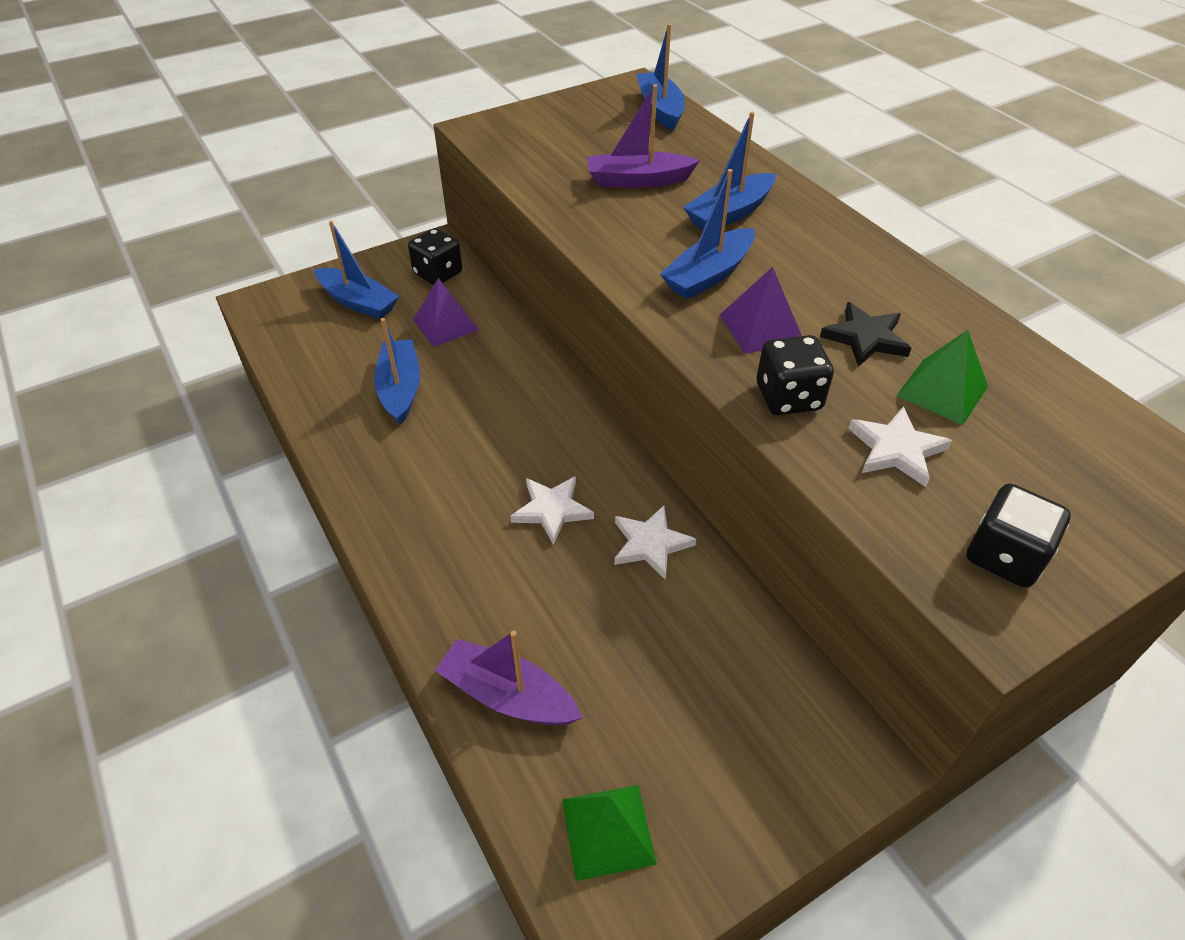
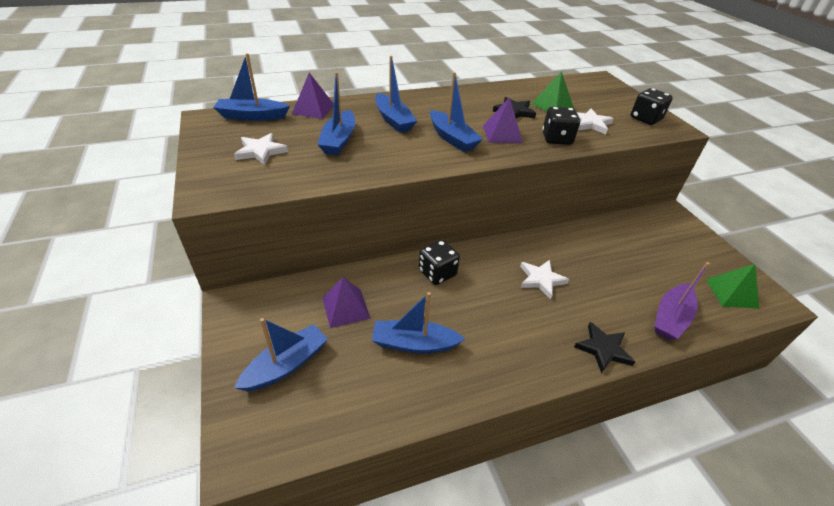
camera: 80 degrees left, 5 degrees down
black dice [408,228,462,285] -> black dice moved to [419,240,460,285]
purple boat [587,85,700,188] -> blue boat [317,72,355,155]
white star [614,506,696,580] -> white star moved to [234,133,288,165]
none -> purple pyramid [292,73,333,119]
none -> black star [574,322,635,373]

